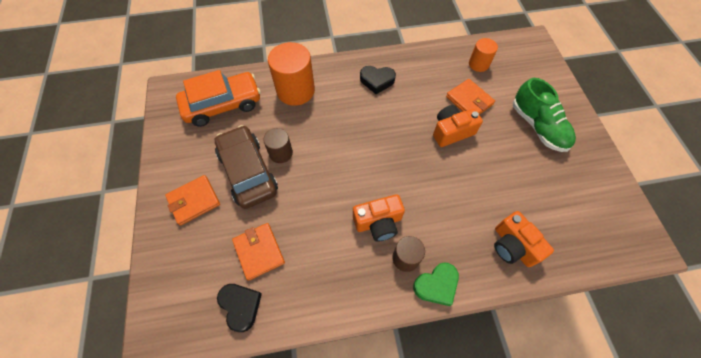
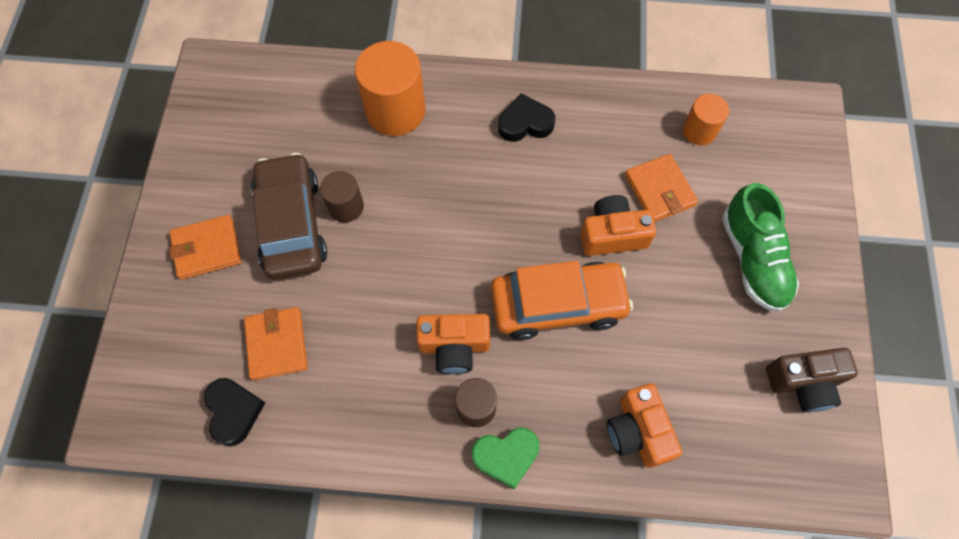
camera: 15 degrees right, 5 degrees up
orange car [176,70,261,127] -> orange car moved to [491,261,633,340]
black heart [360,66,396,94] -> black heart turned 150 degrees clockwise [498,93,555,142]
none -> brown camera [766,348,858,412]

